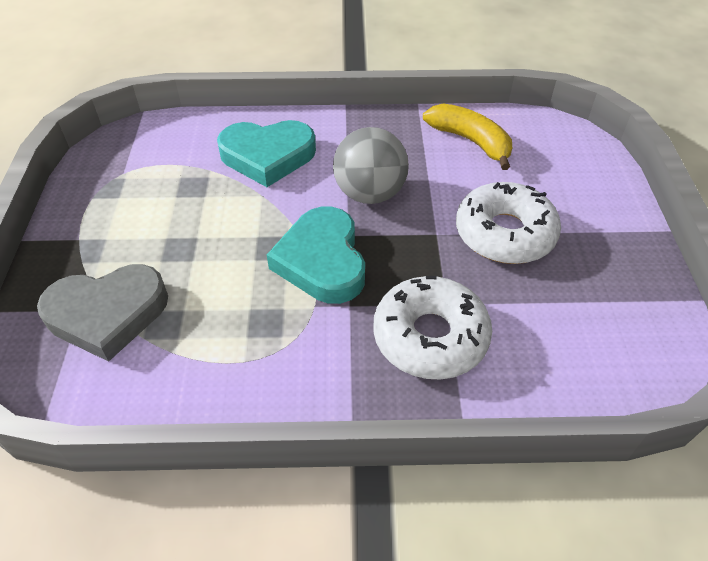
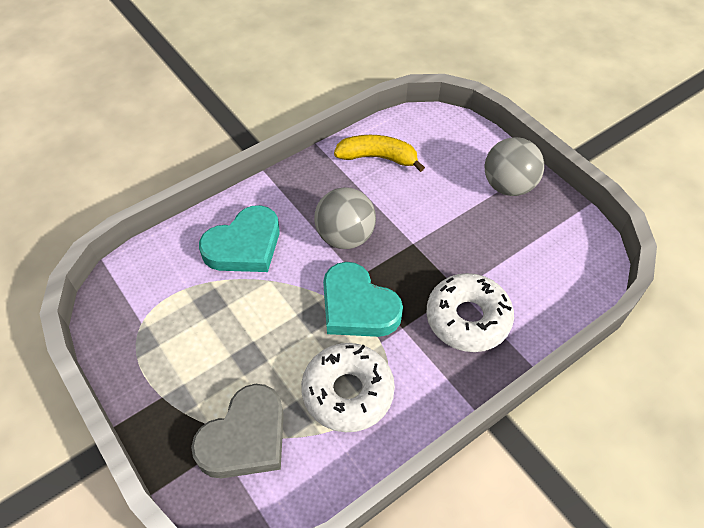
camera: 35 degrees left, 5 degrees up
white donut [456,182,561,264] -> white donut moved to [301,343,395,432]
none -> grey ball [485,137,544,196]

